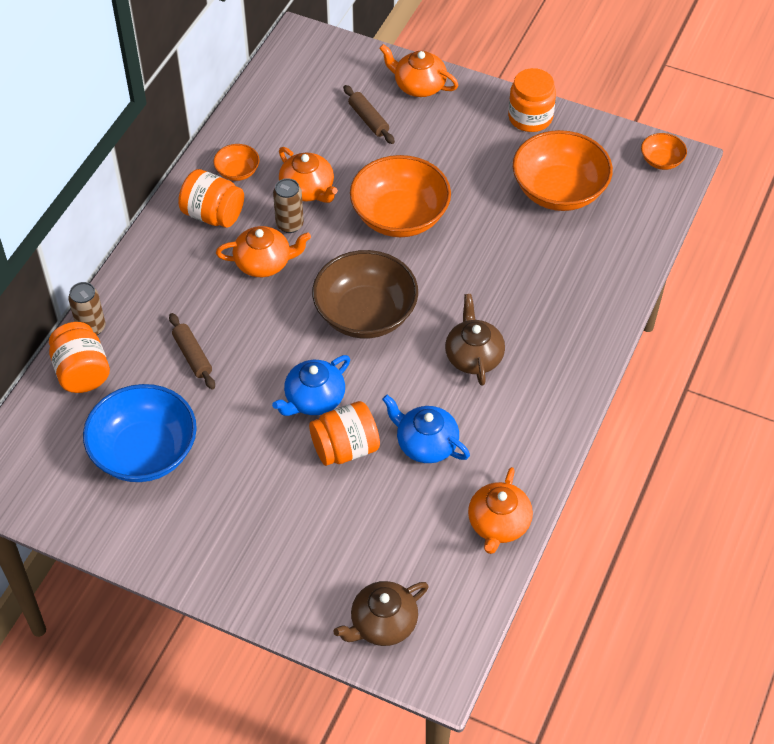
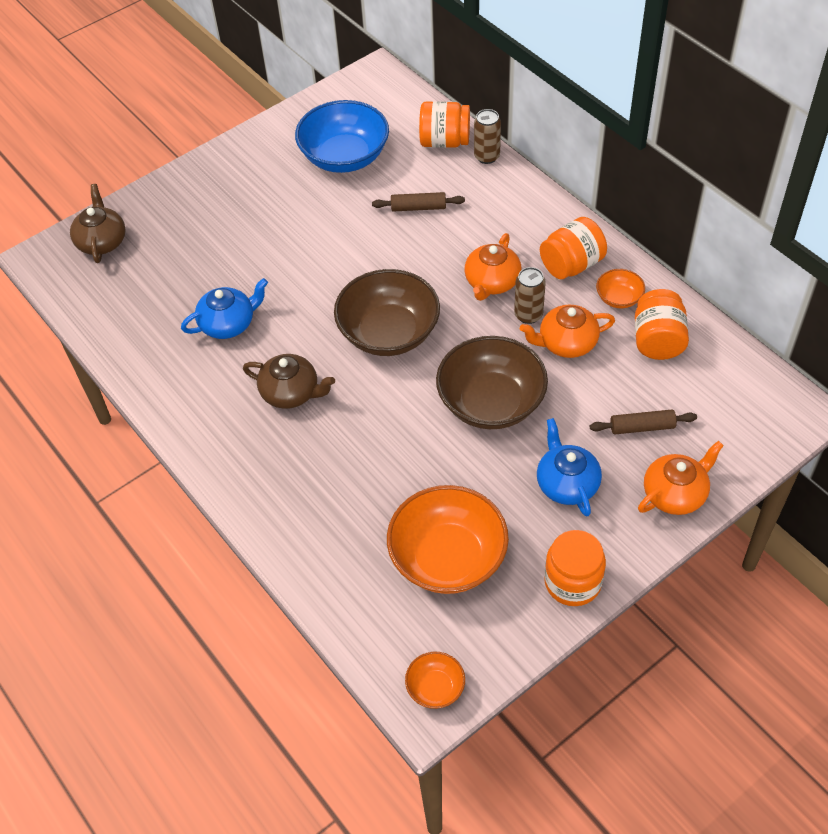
camera: 120 degrees right, 0 degrees up
blue teapot [272,355,350,416] -> blue teapot moved to [537,418,602,517]
orange jar [309,401,380,466] -> orange jar moved to [635,289,689,360]
orange bowl [350,155,451,237] -> brown bowl [436,336,548,429]
orange teapot [468,467,533,554] -> none

